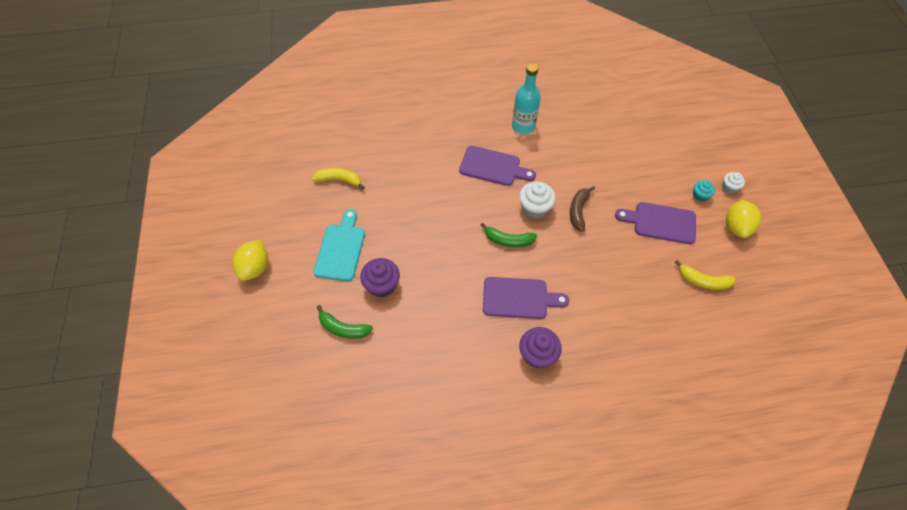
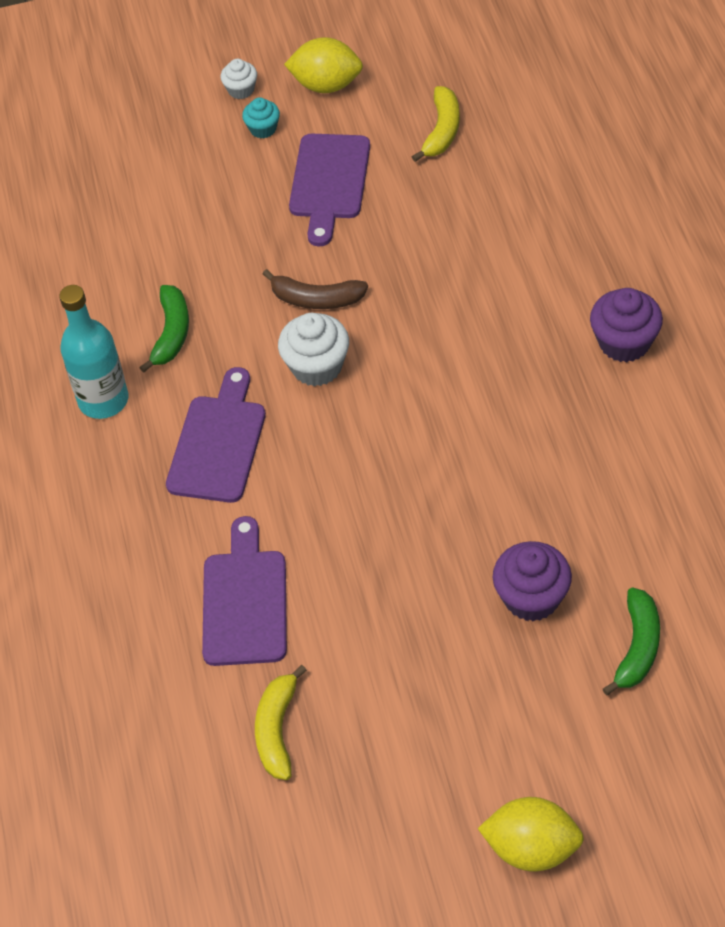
camera: 90 degrees left, 5 degrees down
turquoise cutting board [314,209,365,281] -> none
green banana [481,223,537,247] -> green banana moved to [139,285,189,373]
purple cutting board [483,277,569,319] -> purple cutting board moved to [202,516,287,666]

